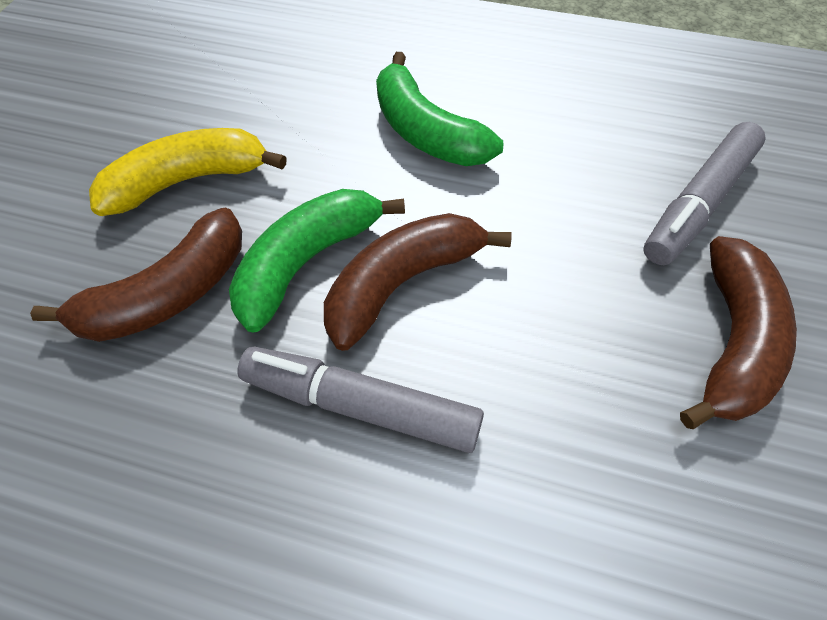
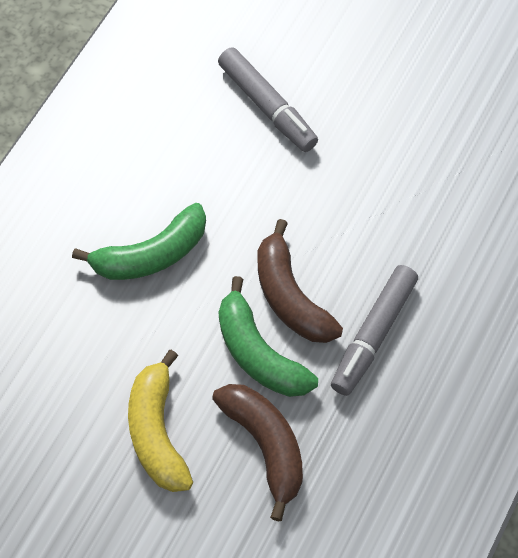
camera: 80 degrees left, 5 degrees up
brown banana [680,236,797,429] -> none

